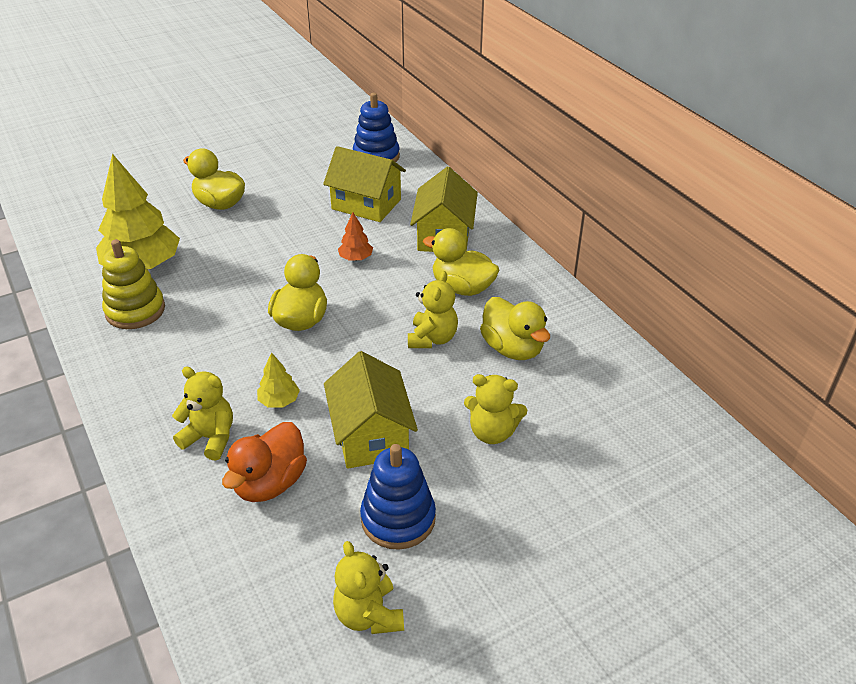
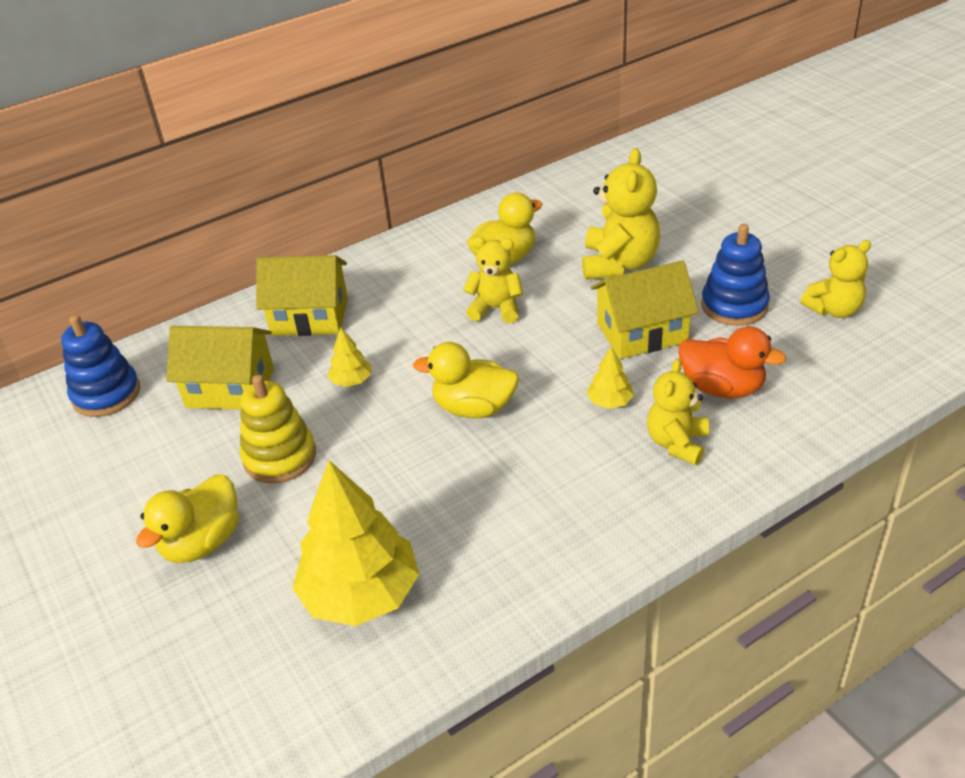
camera: 90 degrees left, 0 degrees up
yellow stacking toy [102,239,165,329] -> yellow stacking toy moved to [240,375,316,484]
yellow house [323,146,406,222] -> yellow house turned 75 degrees clockwise [166,326,274,410]
orange tree [338,213,373,261] -> yellow tree [327,328,371,387]
yellow duck [423,228,500,296] -> none
yellow teddy bear [464,374,527,444] -> yellow teddy bear [582,148,660,280], size x1.53

